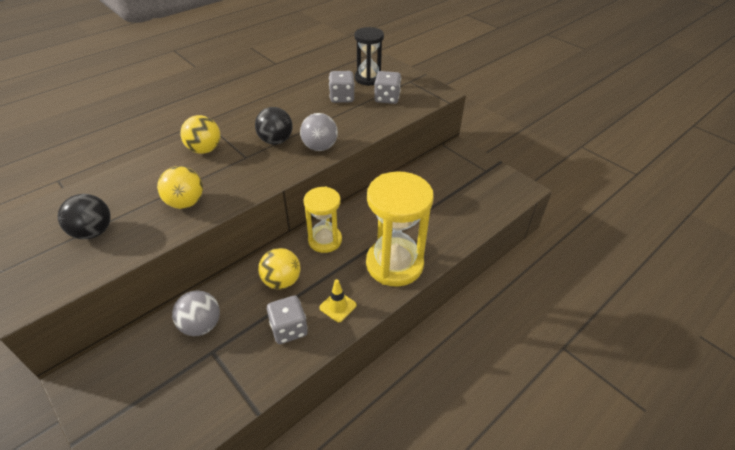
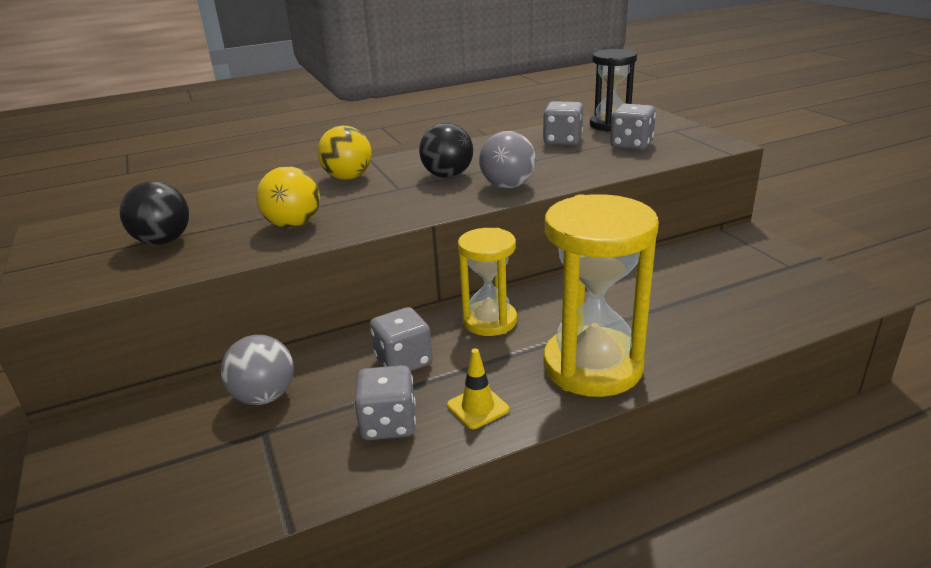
camera: 20 degrees right, 15 degrees down
yellow ball [258,248,301,290] -> grey dice [370,307,433,371]

